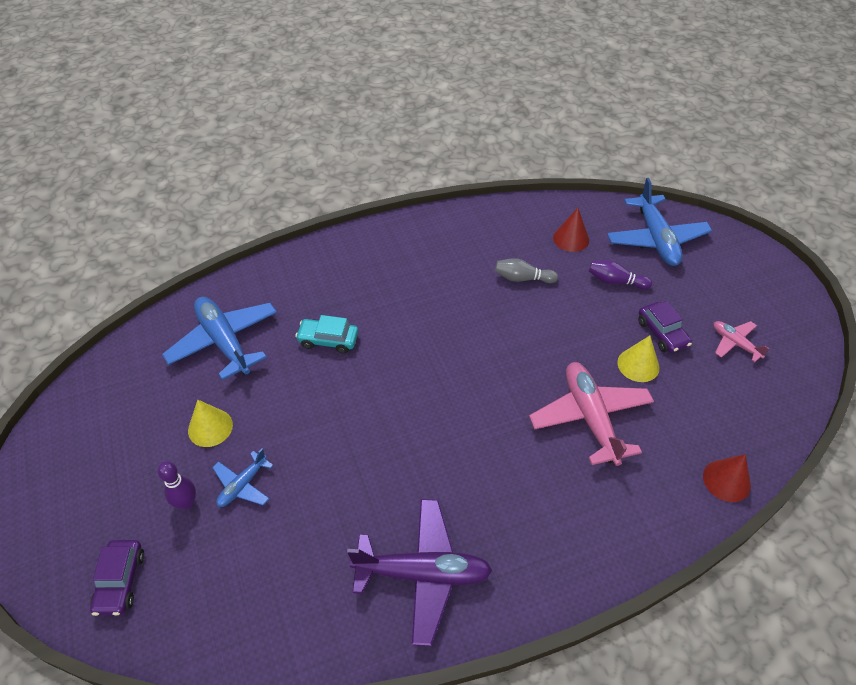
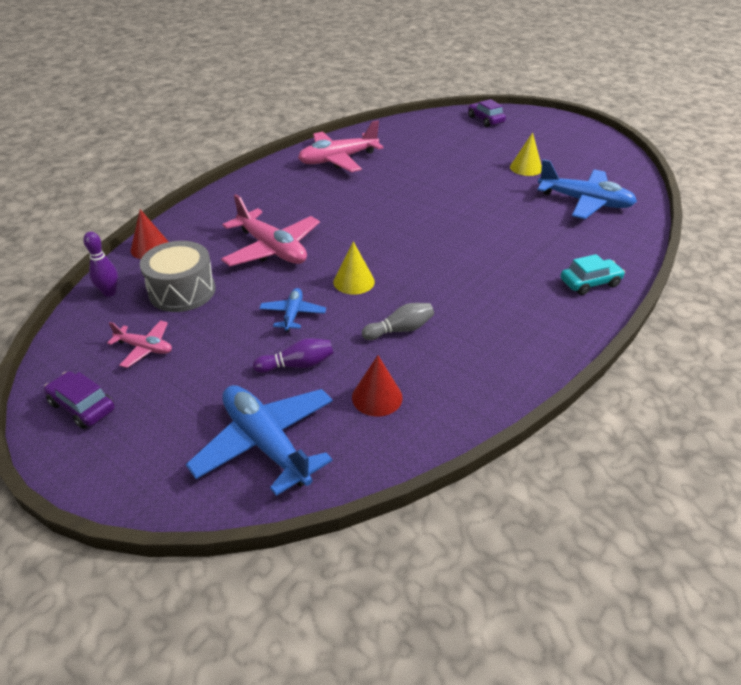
camera: 150 degrees right, 10 degrees down
purple bowling pin [158,461,196,510] -> purple bowling pin moved to [83,232,118,297]
blue plane [212,448,274,507] -> blue plane moved to [259,288,326,332]
turquoise car [295,315,358,354] -> turquoise car moved to [561,254,625,295]
purple plane [347,499,492,646] -> pink plane [298,121,383,172]
yellow cone [617,336,660,382] -> yellow cone moved to [333,241,375,295]
purple car [638,301,692,353] -> purple car moved to [44,371,115,429]
none -> grey drum [140,241,215,312]

